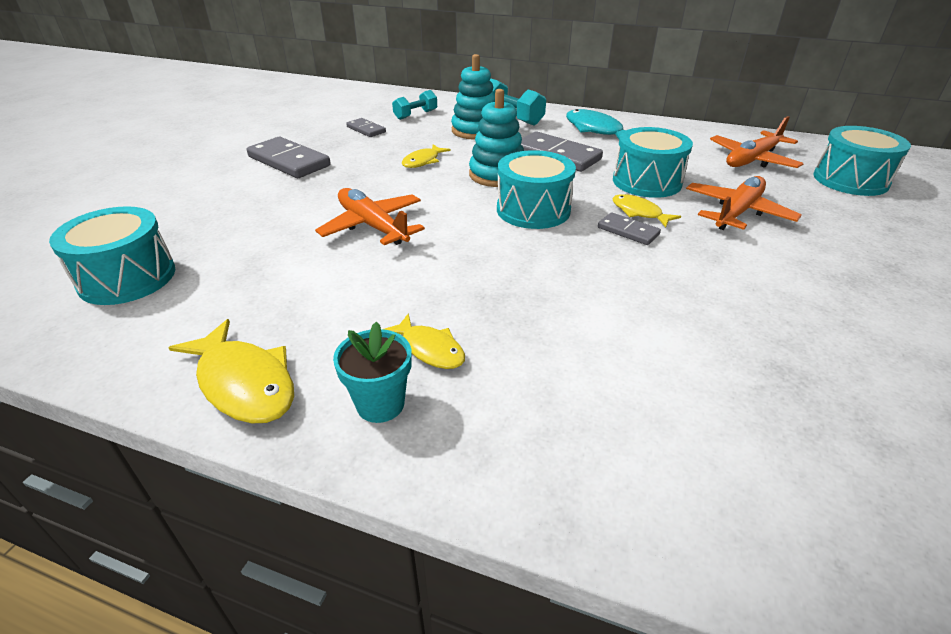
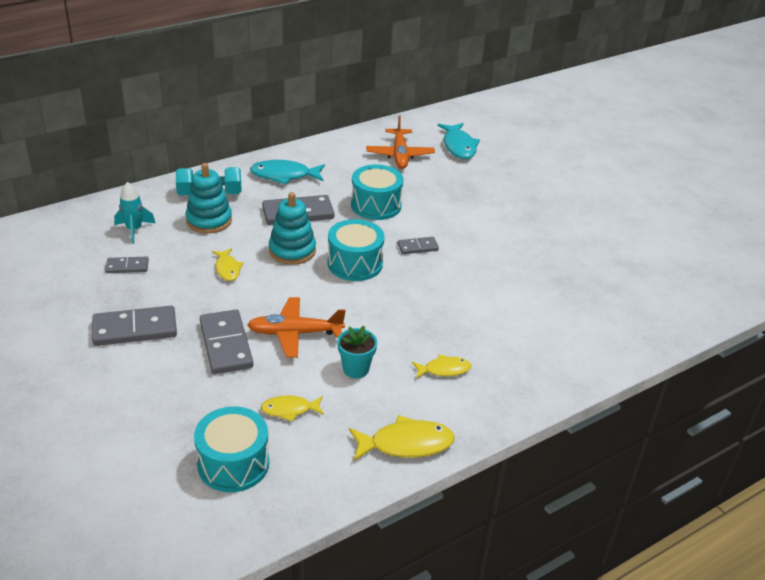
camera: 55 degrees left, 0 degrees up
turquoise flower pot [333,322,411,423] -> turquoise flower pot moved to [337,326,377,378]
turquoise dumbbell [392,90,437,120] -> turquoise rocket [114,182,155,244]
yellow fish [612,194,681,227] -> yellow fish moved to [261,396,324,422]
orange plane [686,176,802,230] -> none
turquoise drum [813,126,911,196] -> turquoise fish [438,123,480,159]
none -> grey domino [200,310,253,374]

